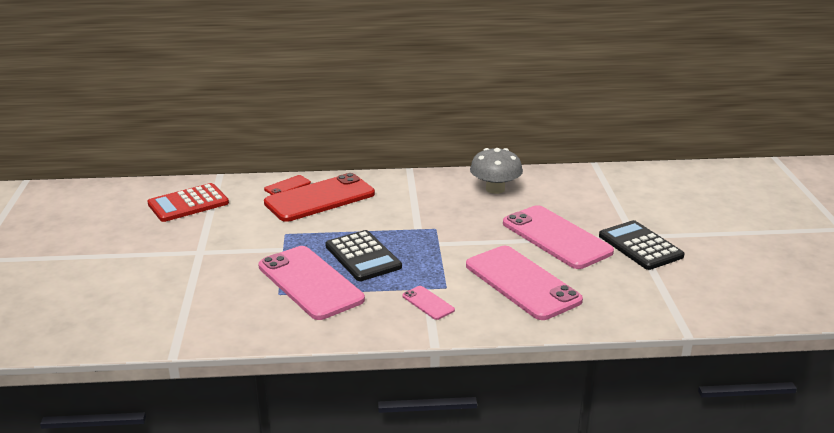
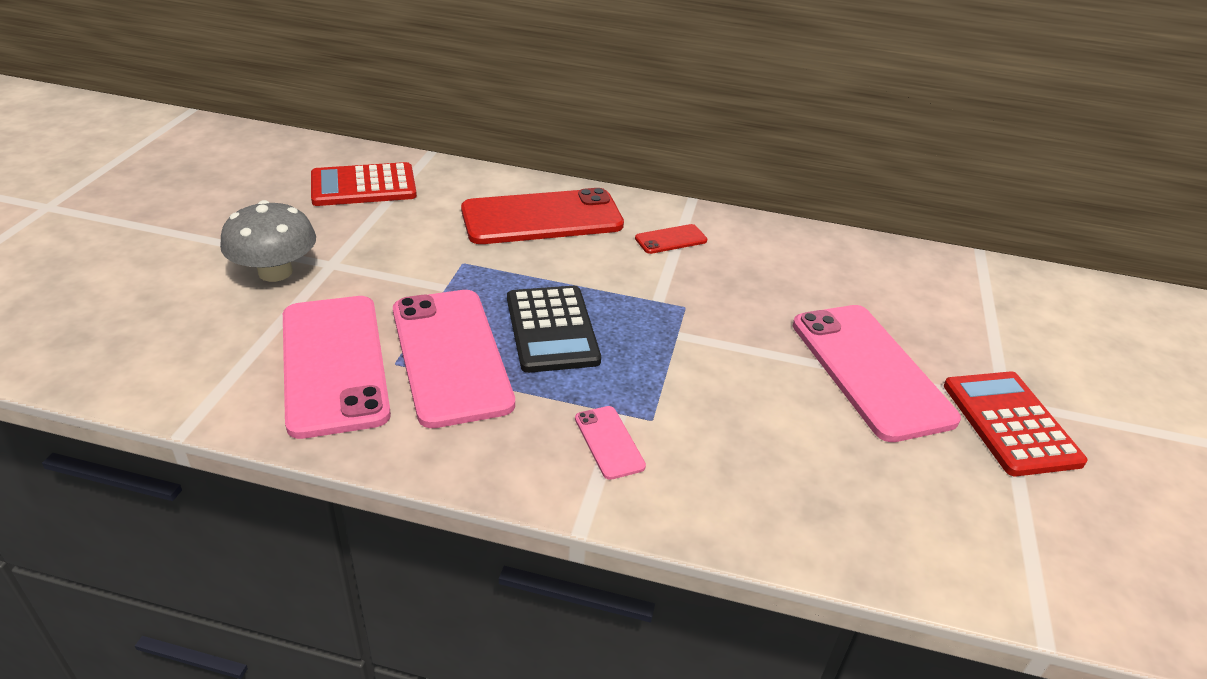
camera: 15 degrees right, 10 degrees up
red phone [264,175,311,195] -> red phone moved to [635,224,707,254]
pink phone [466,246,583,320] -> pink phone moved to [283,296,391,439]
grey mushroom [470,148,523,194] -> grey mushroom moved to [220,200,316,282]
black calculator [599,220,685,270] -> red calculator [944,371,1087,476]

